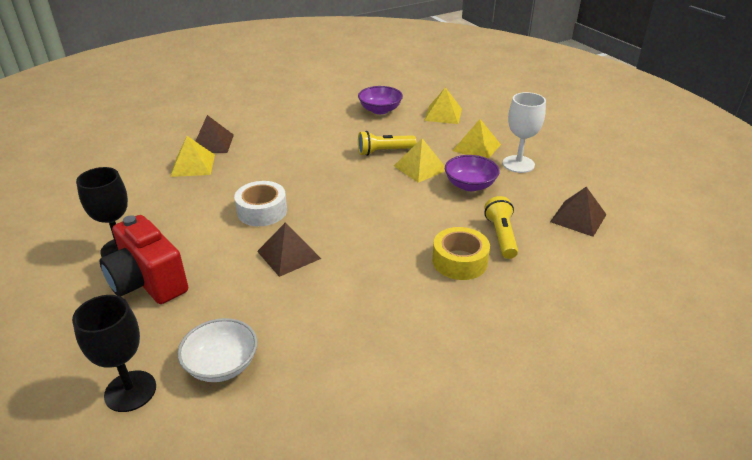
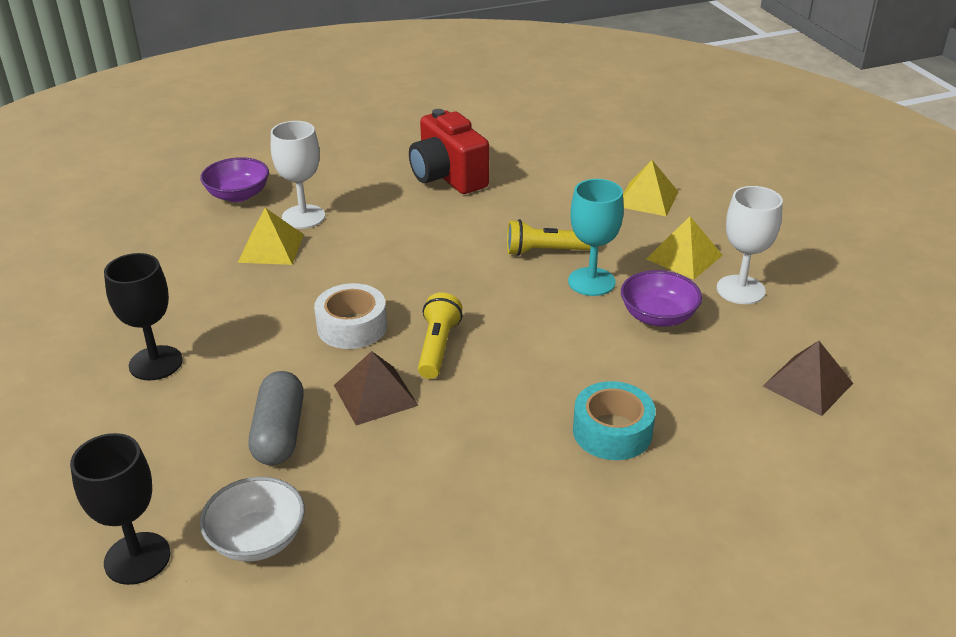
camera: 10 degrees right, 0 degrees up
red camera [100,215,188,304] -> red camera moved to [409,109,489,194]
brown pyramid [196,115,234,153] -> white goblet [271,121,325,229]
purple bowl [358,86,403,114] -> purple bowl moved to [200,157,269,202]
yellow pyramid [394,138,445,183] -> turquoise goblet [568,179,624,296]
yellow tape [432,227,490,280] -> turquoise tape [573,381,656,460]
yellow flashlight [484,196,518,259] -> yellow flashlight moved to [418,293,462,379]
none -> grey capsule [249,371,304,465]

